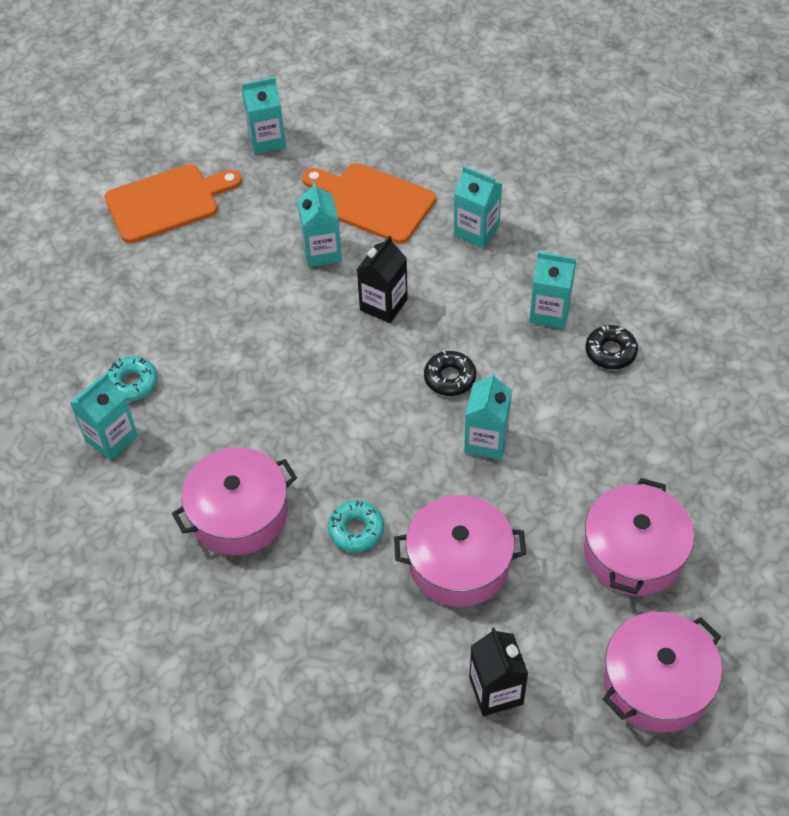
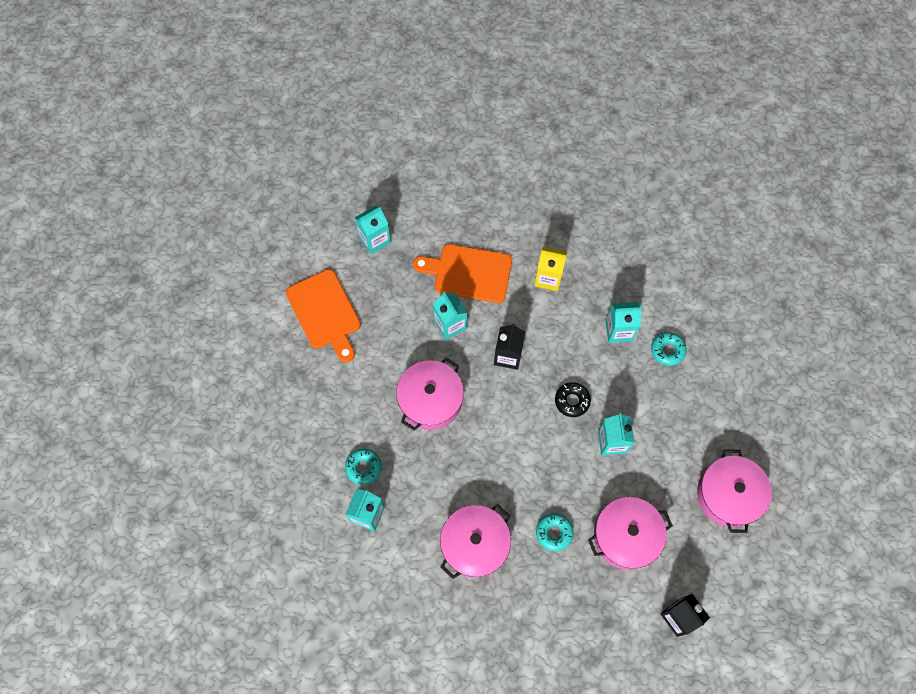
camera: 20 degrees left, 15 degrees up
orange cutting board [104,164,242,243] -> orange cutting board turned 105 degrees clockwise [286,269,361,362]
turquoise carton [454,166,502,248] -> yellow carton [534,247,567,291]
black donut [585,325,638,369] -> turquoise donut [651,332,687,366]
pink pot [603,612,722,733] -> pink pot moved to [396,358,464,431]

